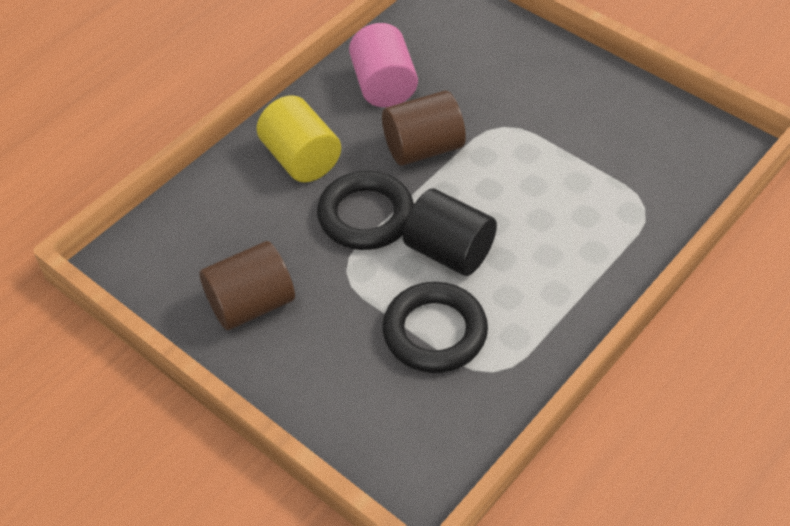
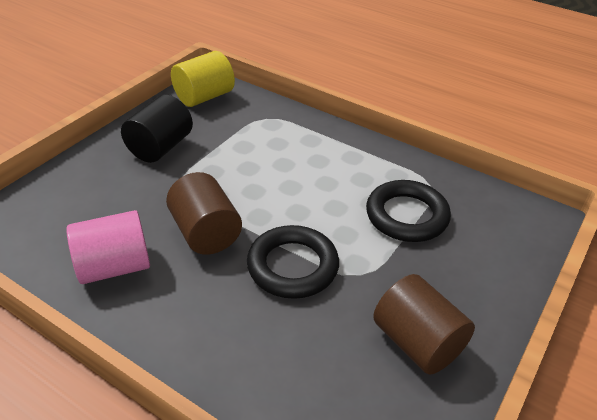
camera: 100 degrees left, 10 degrees down
yellow cylinder [257,95,341,182] -> yellow cylinder moved to [171,51,235,107]
black cylinder [403,189,497,276] -> black cylinder moved to [121,95,193,163]

